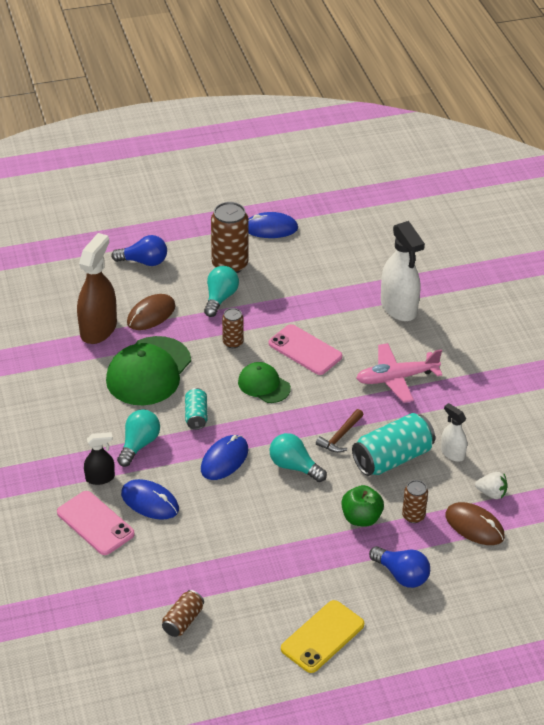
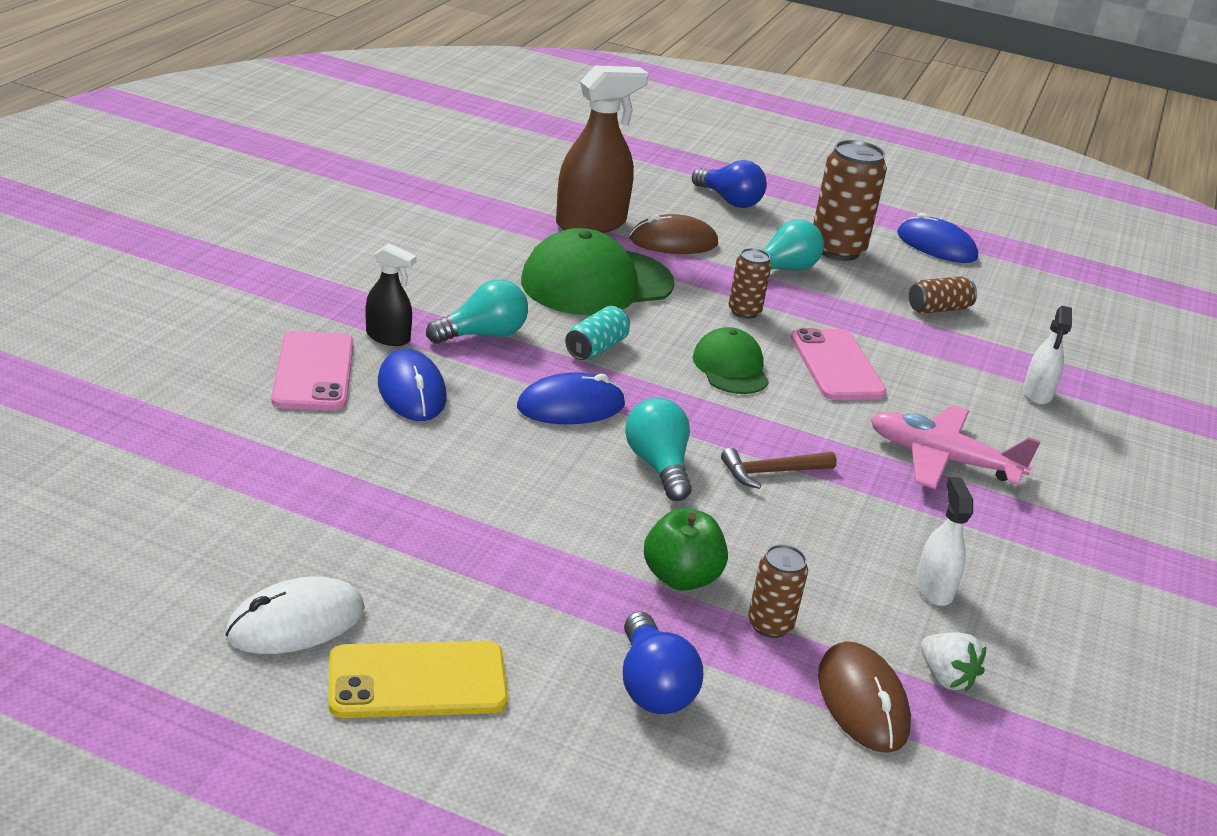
camera: 35 degrees right, 10 degrees down
brown can [162,590,204,637] -> brown can moved to [909,276,977,314]
turquoise can [352,413,435,476] -> none
white spray bottle [381,221,425,321] -> white spray bottle [1023,306,1072,405], size x0.53
none -> white mouse [225,576,365,654]

